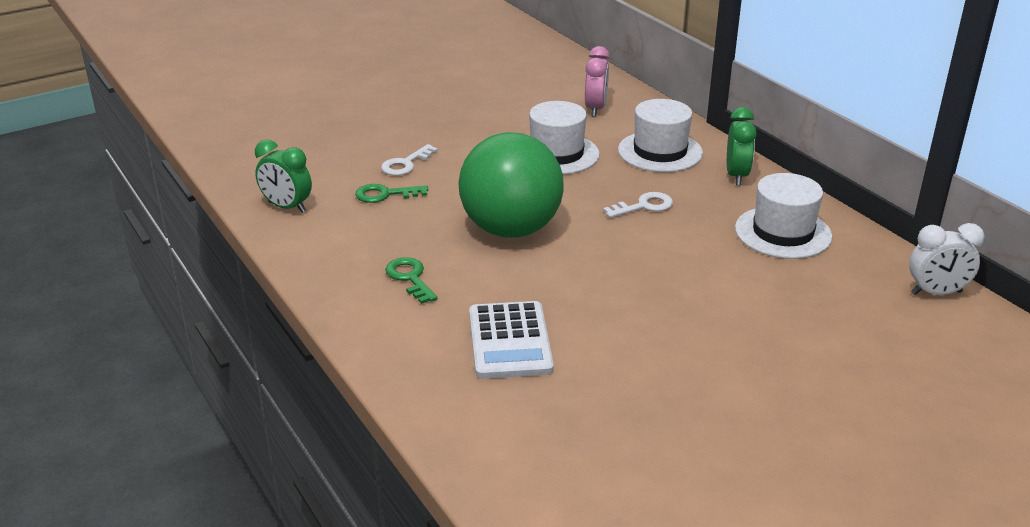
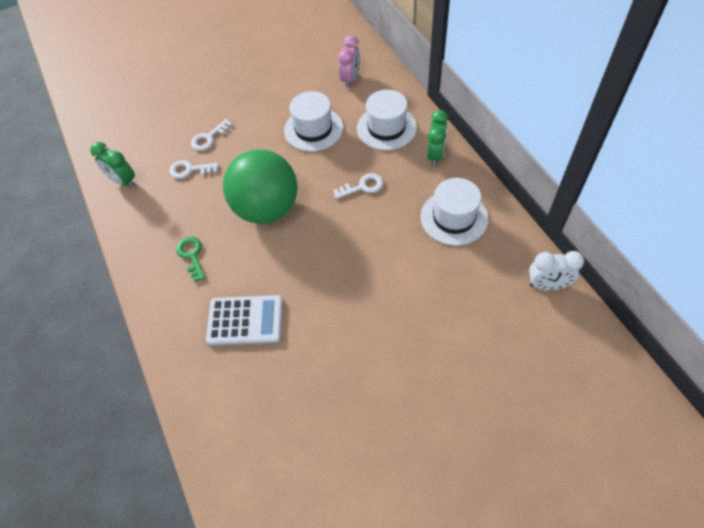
camera: 10 degrees right, 25 degrees up
green key [355,184,428,203] -> white key [169,160,219,179]
white calculator [469,301,554,379] -> white calculator turned 90 degrees counterclockwise [206,295,283,345]

